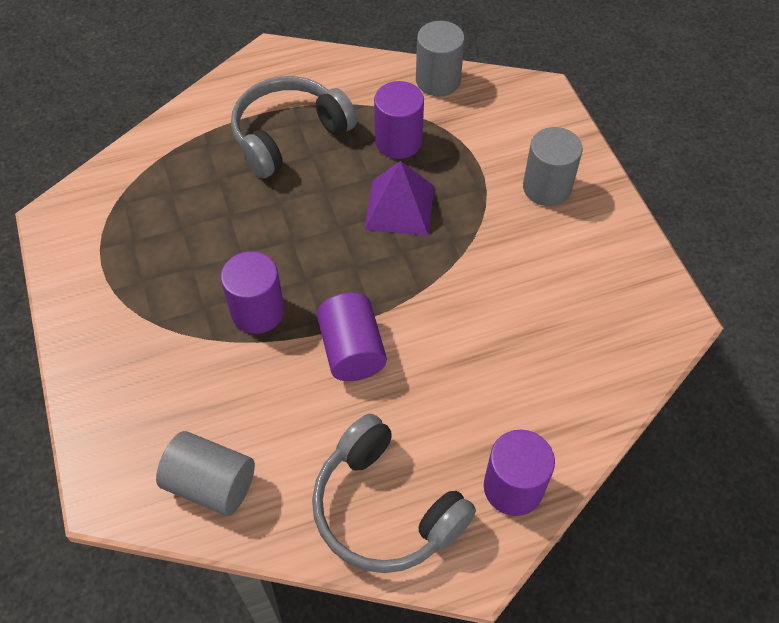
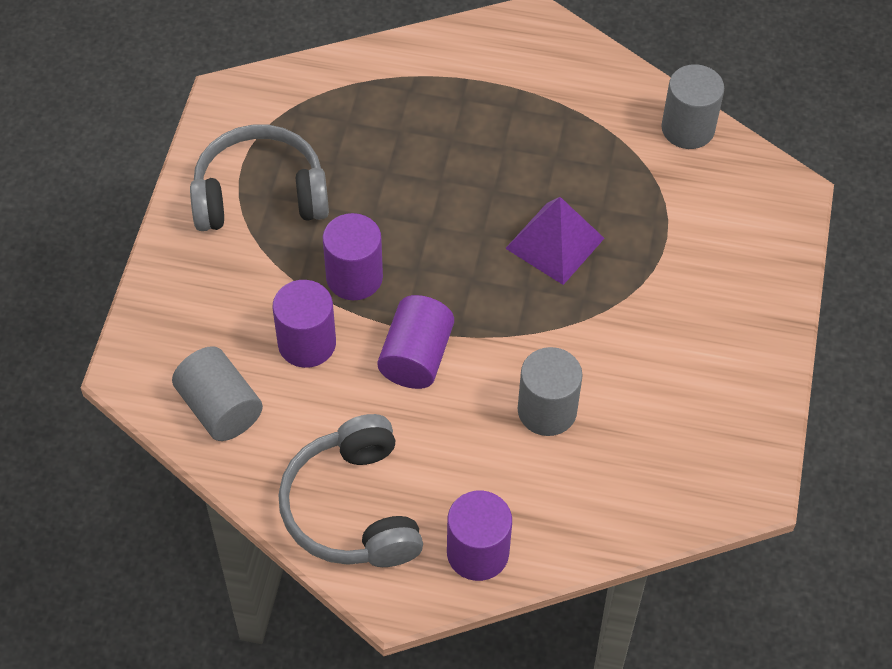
camera: 30 degrees right, 0 degrees up
grey headphones [231,76,357,178] -> grey headphones moved to [190,124,329,231]
purple cylinder [374,81,424,159] -> purple cylinder moved to [273,280,336,368]
grey cylinder [523,127,583,206] -> grey cylinder moved to [518,347,583,436]

